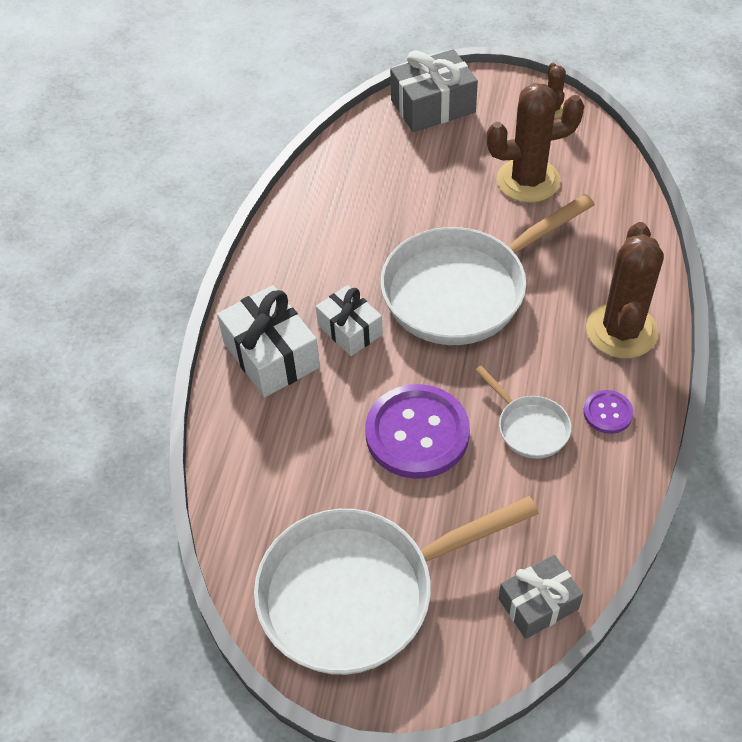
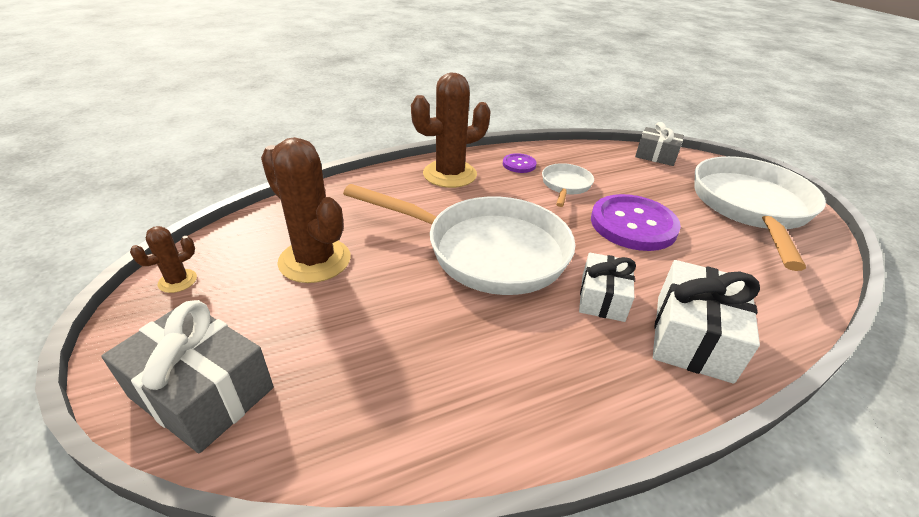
camera: 130 degrees left, 15 degrees down
white pan [254,496,539,675] -> white pan turned 105 degrees counterclockwise [694,156,826,271]

